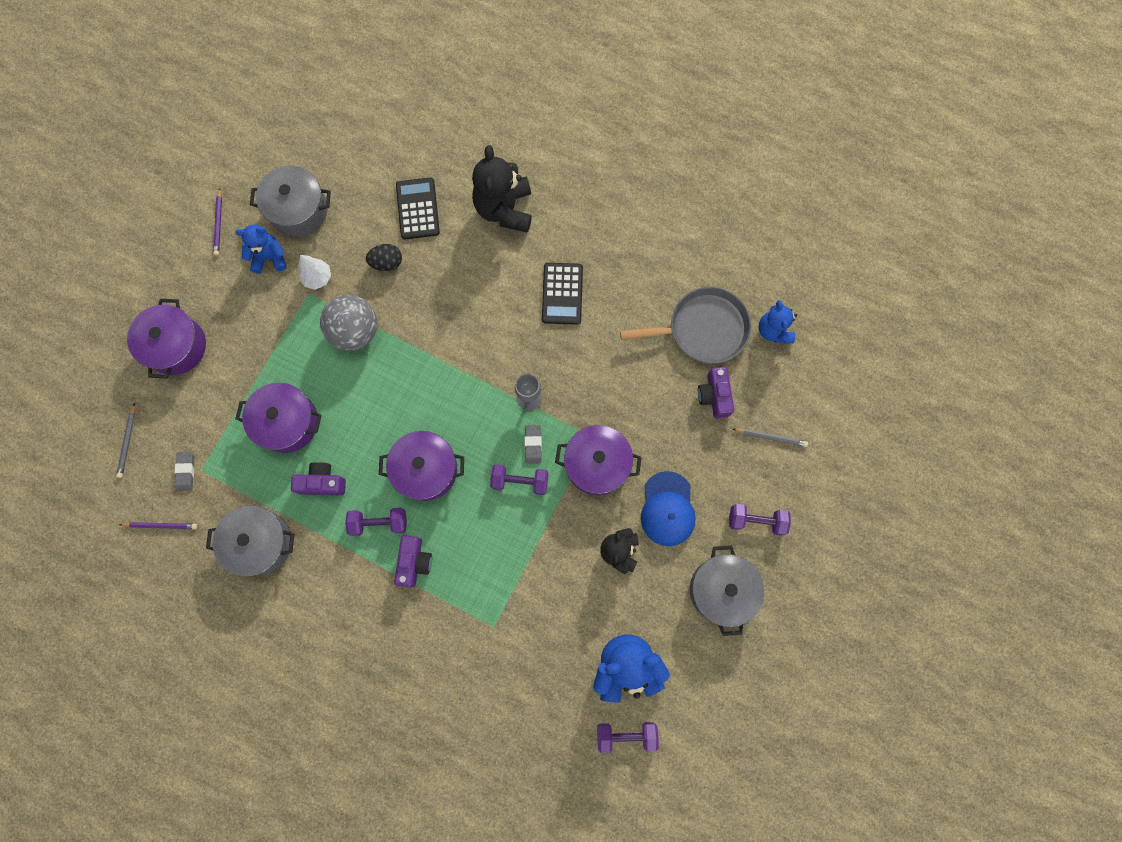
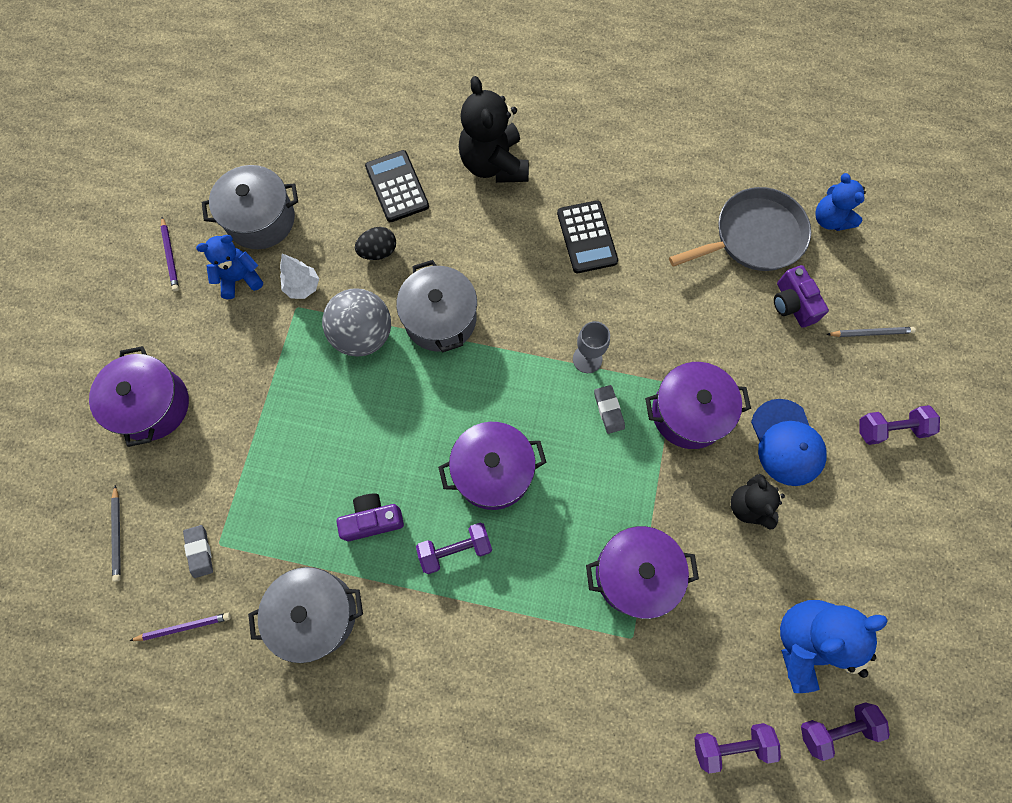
camera: 15 degrees left, 5 degrees down
purple pot [235,383,322,453] -> purple pot moved to [586,526,699,619]
purple camera [394,535,432,587] -> none
purple dumbbell [490,464,549,495] -> purple dumbbell moved to [694,723,781,774]
grey pot [690,545,764,636] -> grey pot moved to [396,260,477,353]

